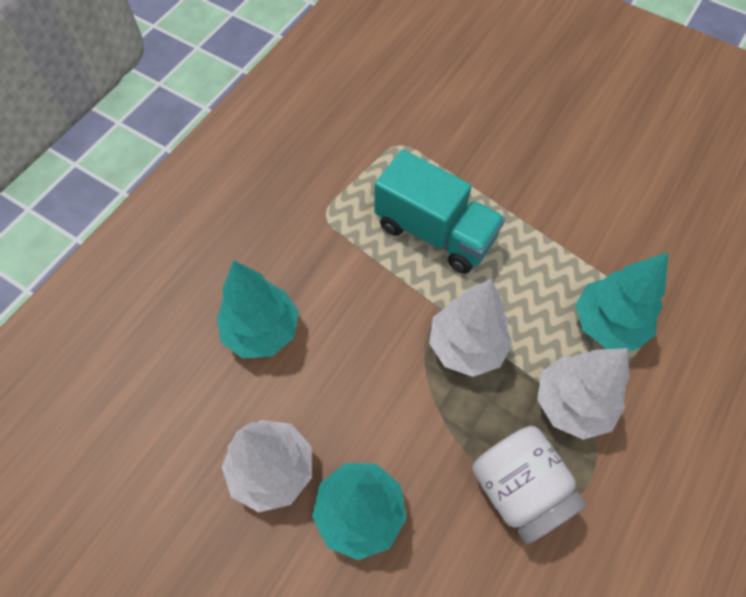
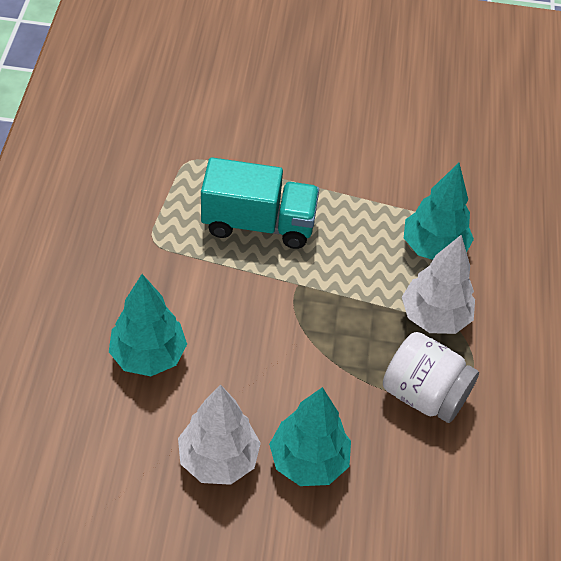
camera: 30 degrees left, 10 degrees down
white tree [429,279,513,377] -> none

